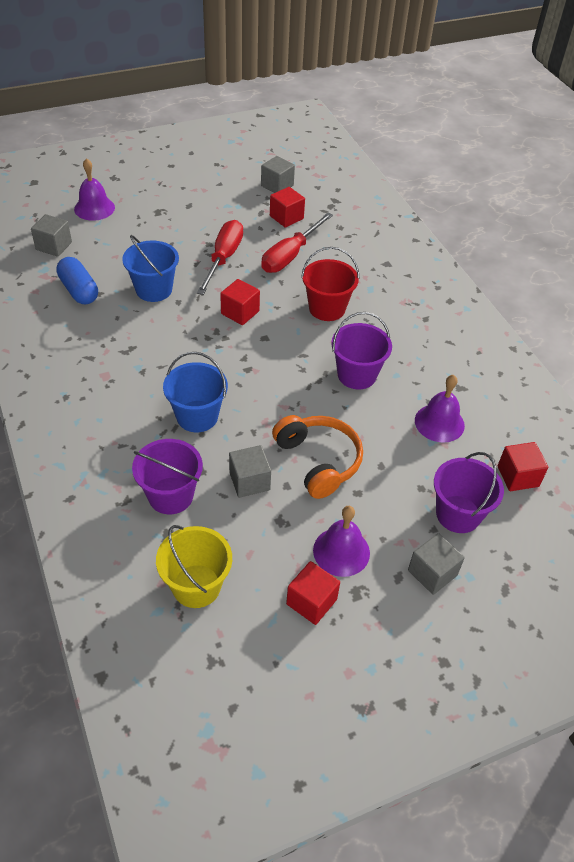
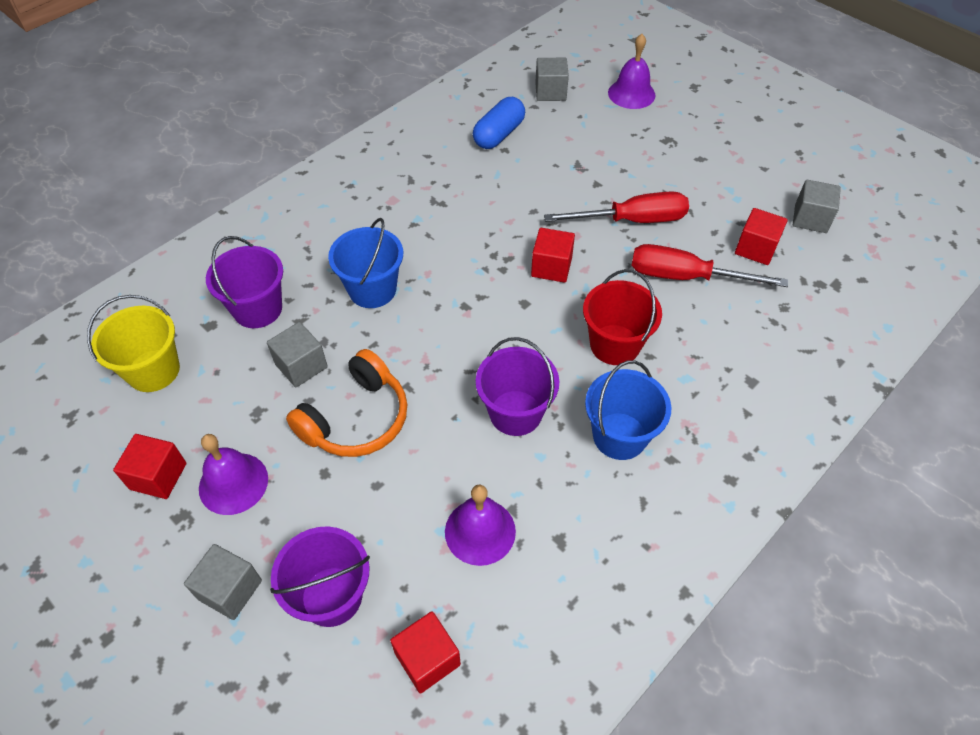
camera: 70 degrees right, 5 degrees up
blue bucket [122,235,179,302] -> blue bucket moved to [585,360,672,460]

